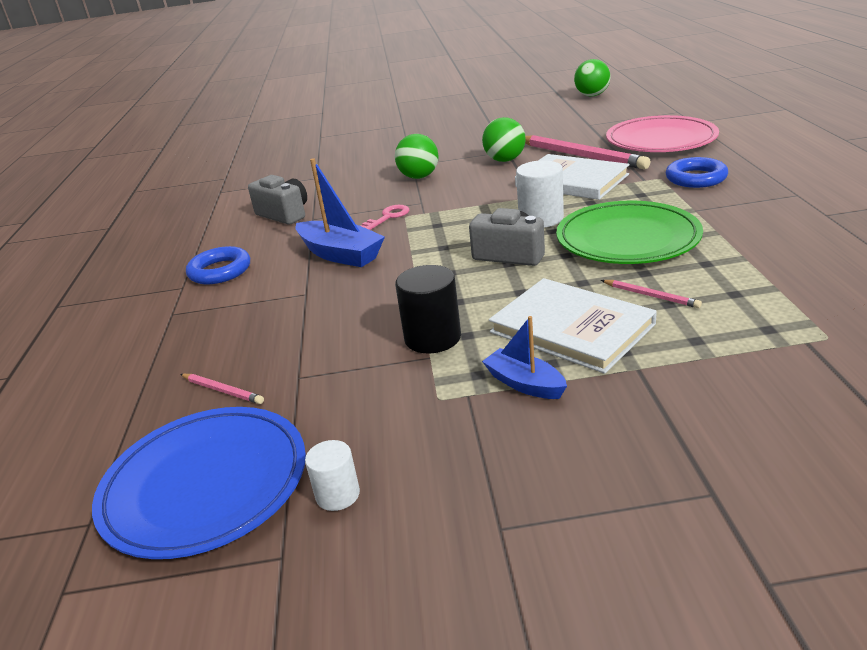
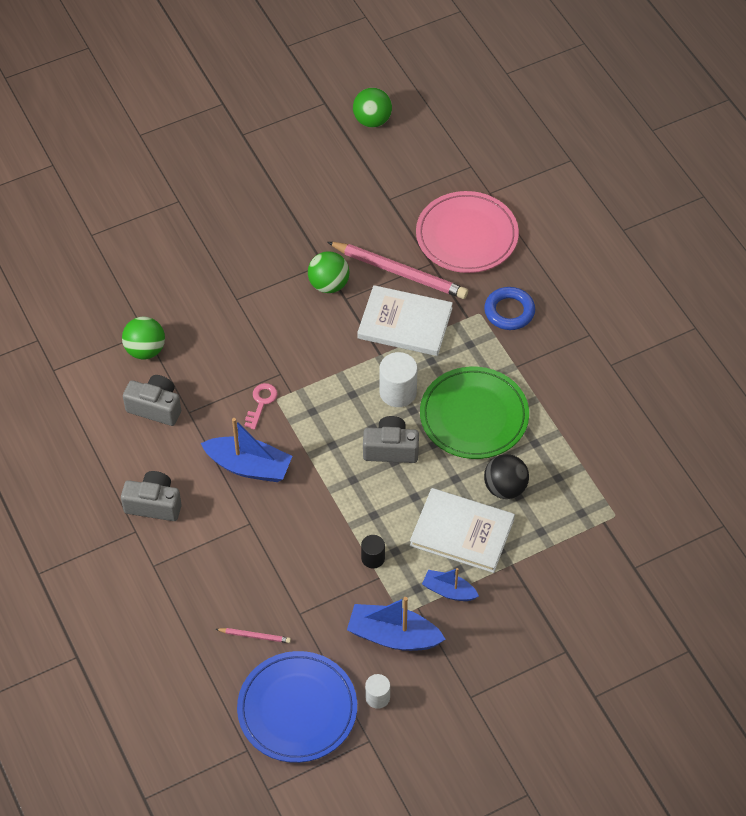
camera: 25 degrees left, 25 degrees up
blue ring [186,246,250,284] -> grey camera [121,471,182,521]
green ball [395,134,439,179] -> green ball moved to [122,317,165,360]
black cylinder [395,265,461,353] -> black cylinder [361,535,385,569], size x0.60
pink pencil [601,280,702,308] -> black ball [484,454,529,499]
none -> blue boat [347,597,446,651]

